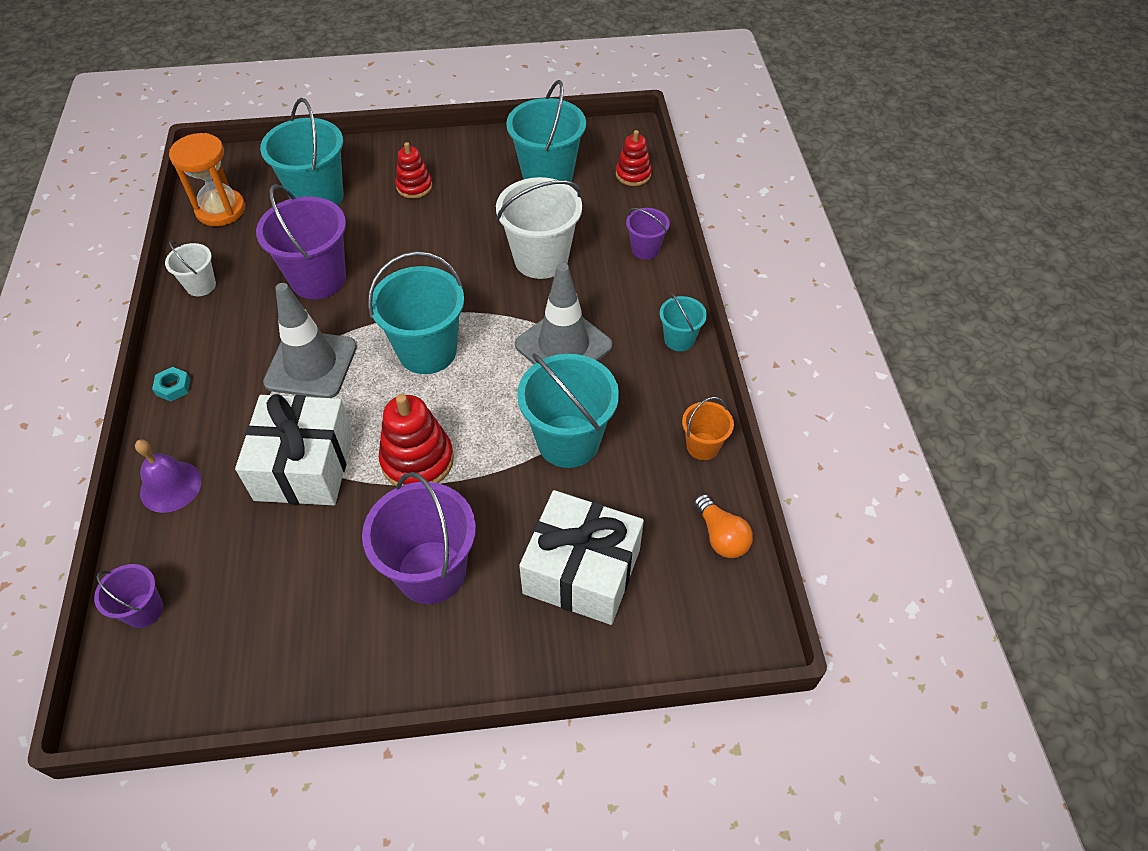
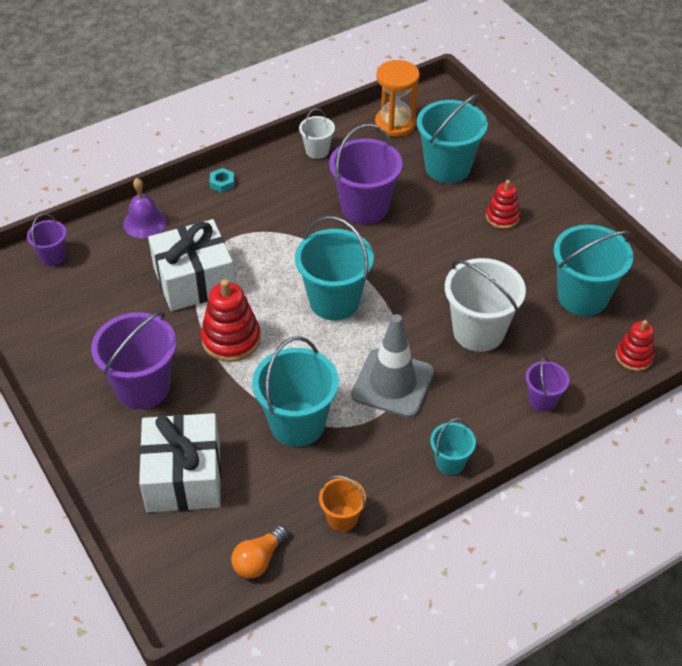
camera: 65 degrees right, 5 degrees down
grey traffic cone [263,283,357,398] -> none

